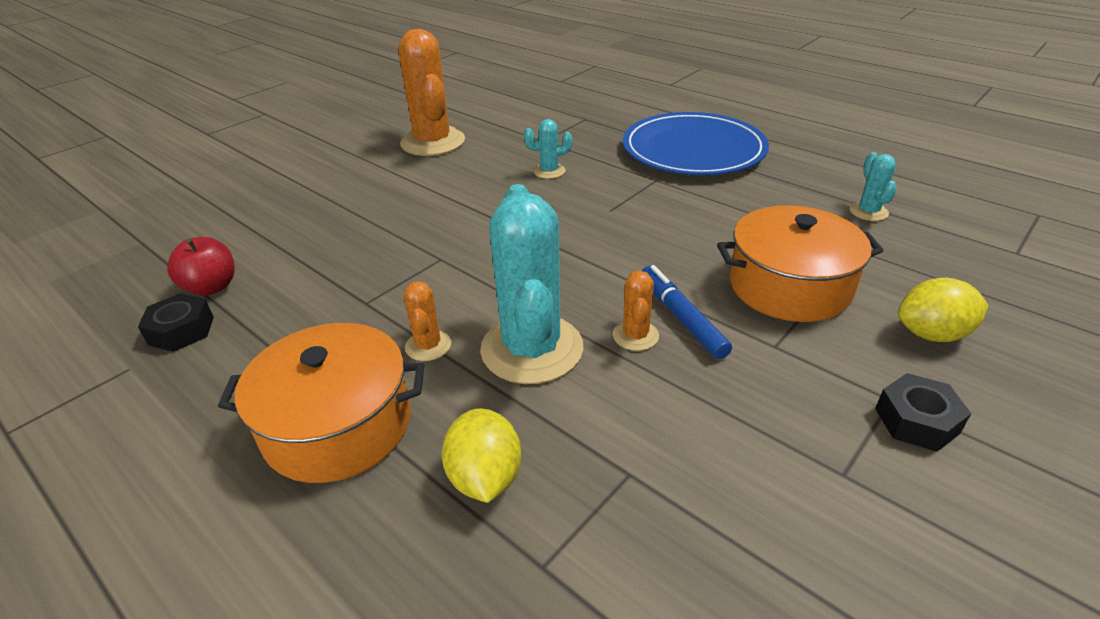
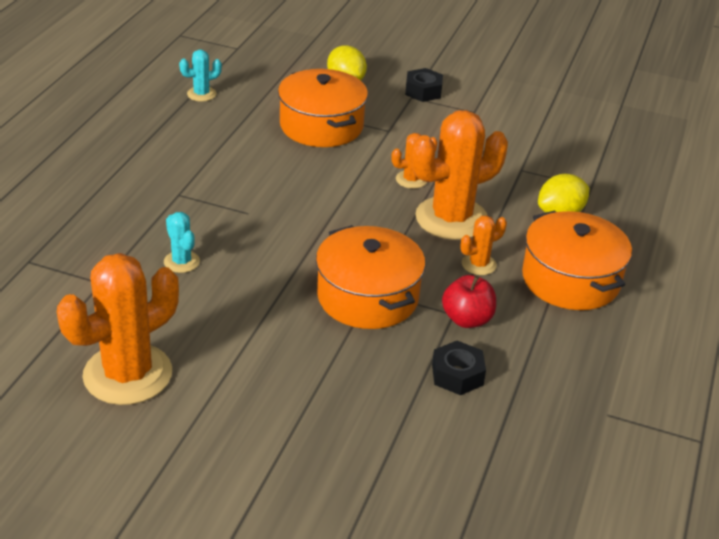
camera: 115 degrees left, 0 degrees up
black nut [138,293,214,352] -> black nut moved to [432,341,486,395]
red apple [167,237,235,296] -> red apple moved to [442,275,496,328]
turquoise cactus [480,184,583,384] -> orange cactus [412,110,508,240]
blue plate [623,112,769,175] -> none
blue marker [642,265,732,359] -> none
none -> orange pot [316,225,426,329]

